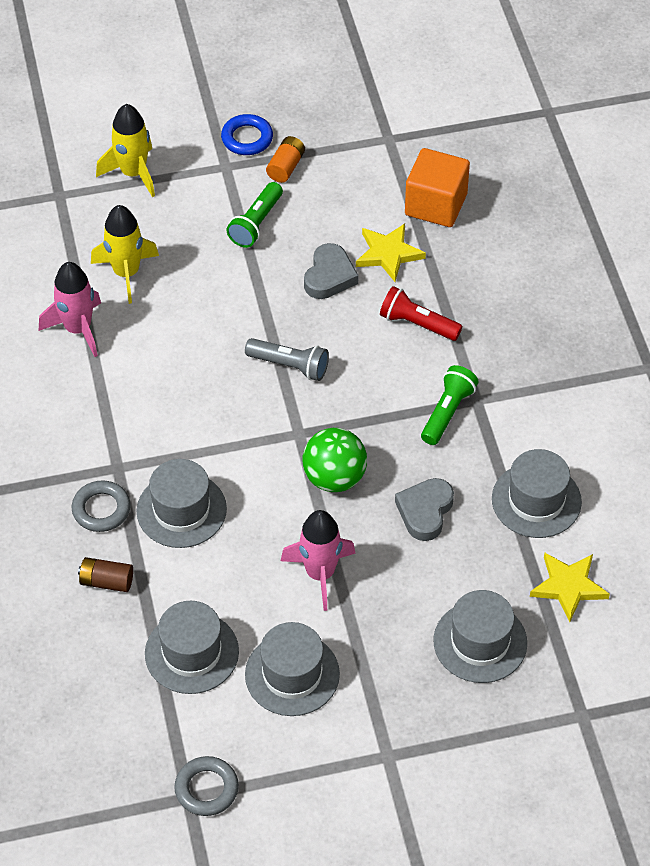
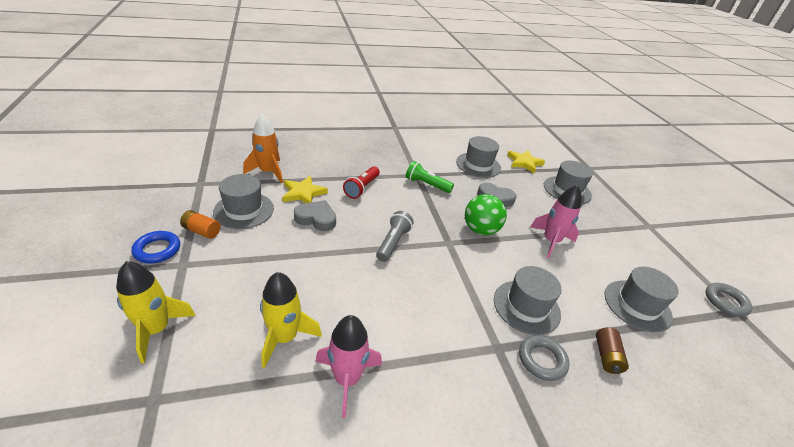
camera: 95 degrees left, 15 degrees down
green flashlight [227,182,283,248] -> none
grey hat [245,622,340,716] -> grey hat moved to [213,174,274,229]
orange cube [405,148,470,227] -> orange rocket [243,114,283,183]

